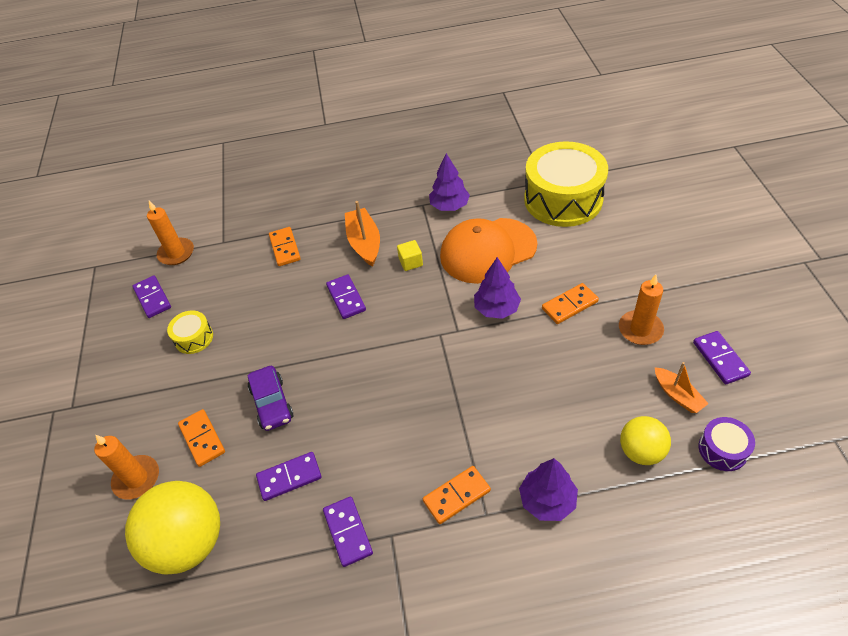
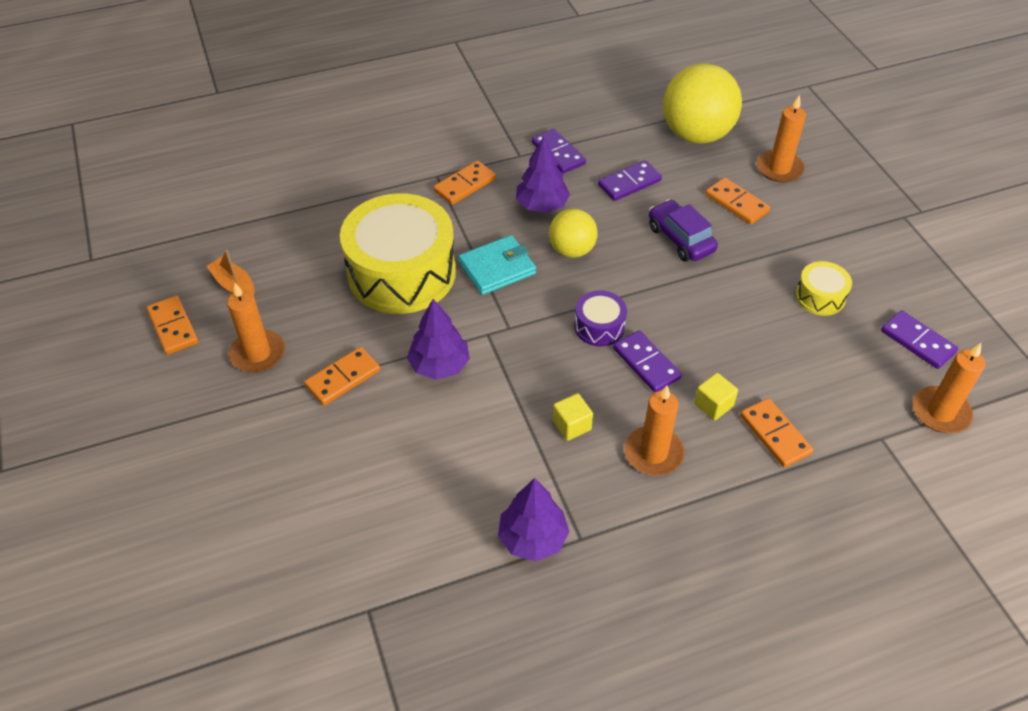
camera: 165 degrees right, 0 degrees up
orange boat [345,201,380,267] -> orange candle [624,386,685,476]
orange cap [440,218,537,284] -> none
purple tree [519,458,578,521] -> purple tree moved to [516,136,570,213]
yellow drum [524,141,608,227] -> yellow drum moved to [340,193,456,314]
yellow ball [620,416,671,465] -> yellow ball moved to [549,209,598,258]
purple domino [693,331,751,384] -> orange domino [147,295,198,355]
purple drum [699,417,755,471] -> purple drum moved to [575,290,627,347]
none -> turquoise wallet [458,235,536,295]
none -> yellow cube [694,373,738,420]

